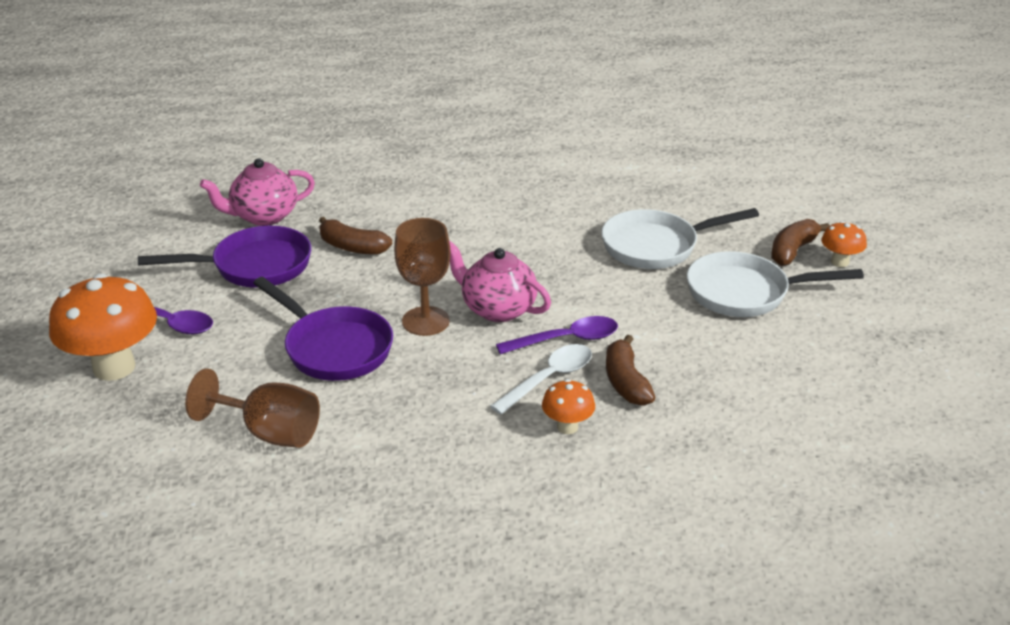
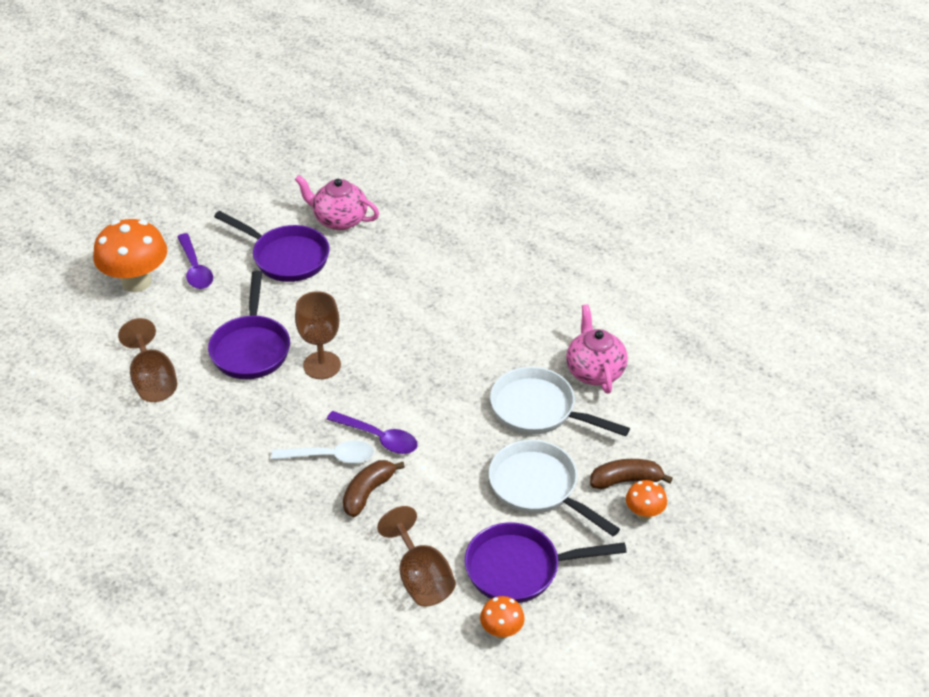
camera: 45 degrees right, 10 degrees up
brown banana [319,217,392,255] -> none
pink teapot [449,240,551,322] -> pink teapot moved to [566,304,628,393]
orange mushroom [542,379,595,434] -> orange mushroom moved to [480,596,525,639]
none -> brown goblet [377,506,456,607]
none -> purple pan [465,523,627,603]

